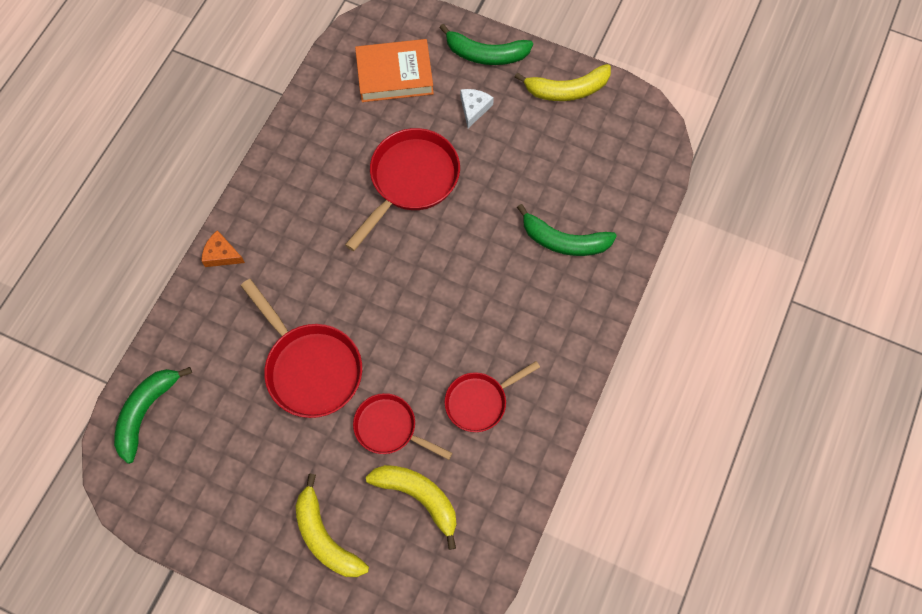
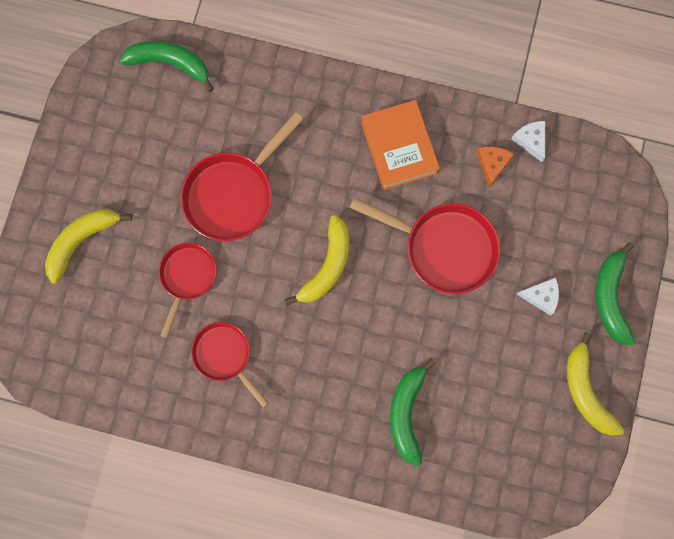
camera: 80 degrees right, 10 degrees up
orange cheese [201,230,245,267] -> orange cheese moved to [477,147,514,187]
orange book [355,39,434,102] -> orange book moved to [361,100,440,190]
yellow banana [366,465,457,550] -> yellow banana moved to [285,215,349,305]
none -> white cheese [511,121,545,162]

